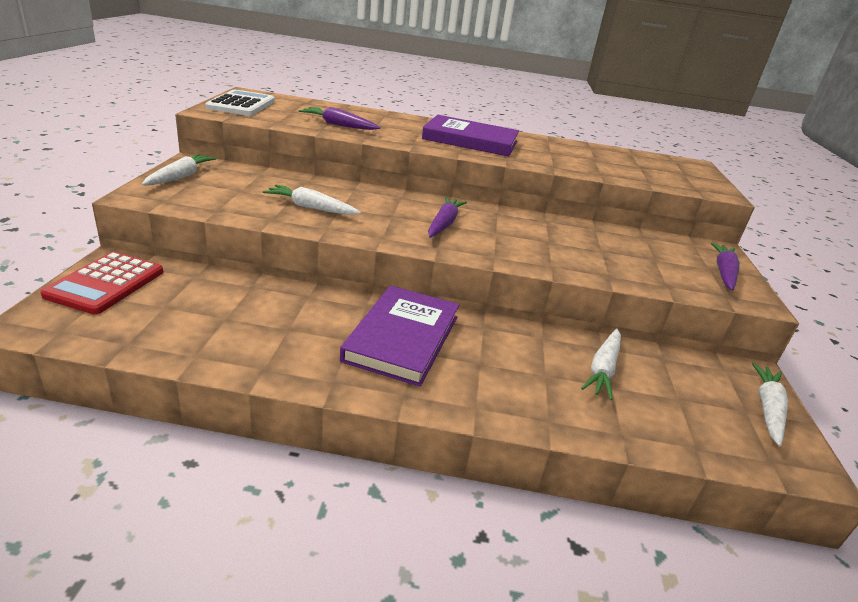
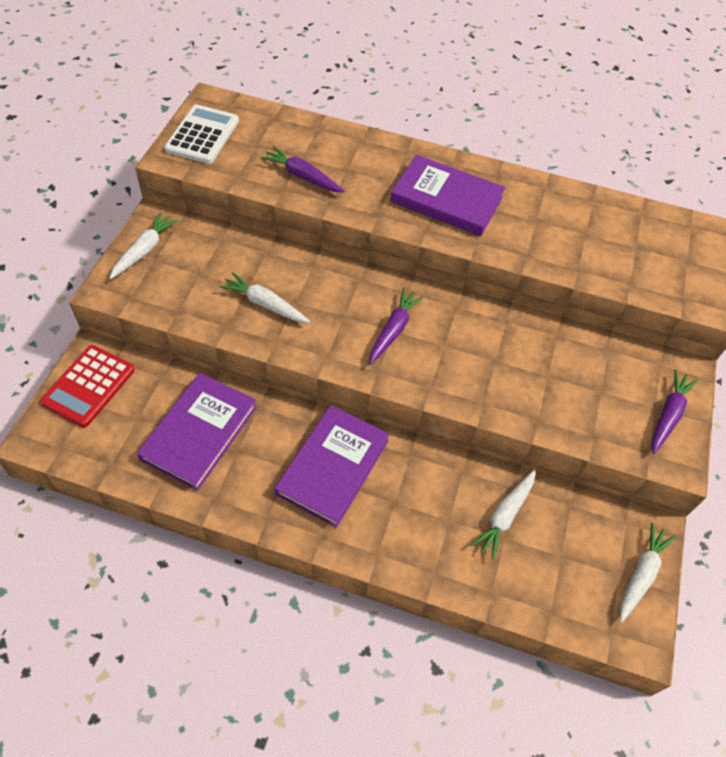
camera: 10 degrees right, 25 degrees up
none -> purple book [137,373,257,491]

